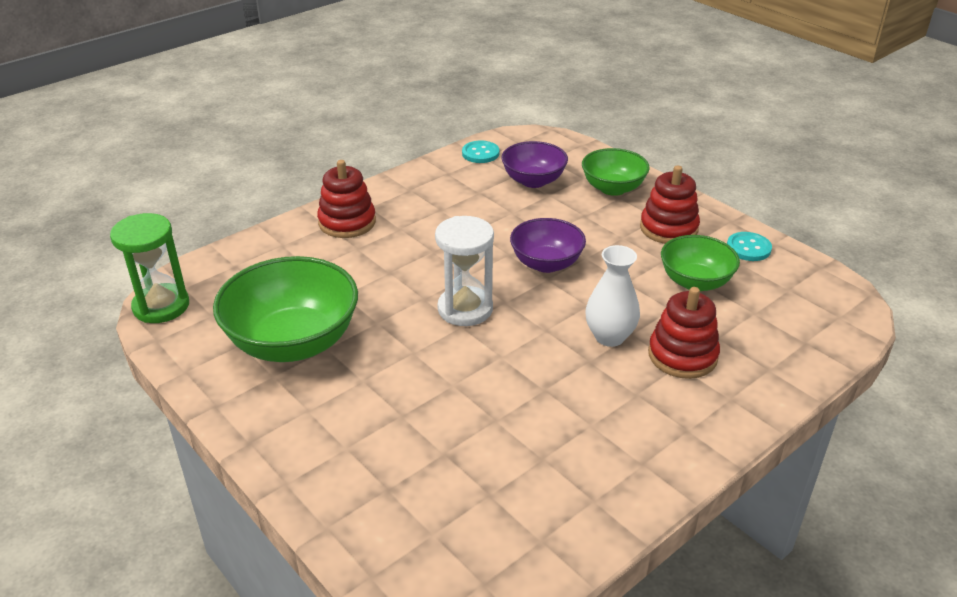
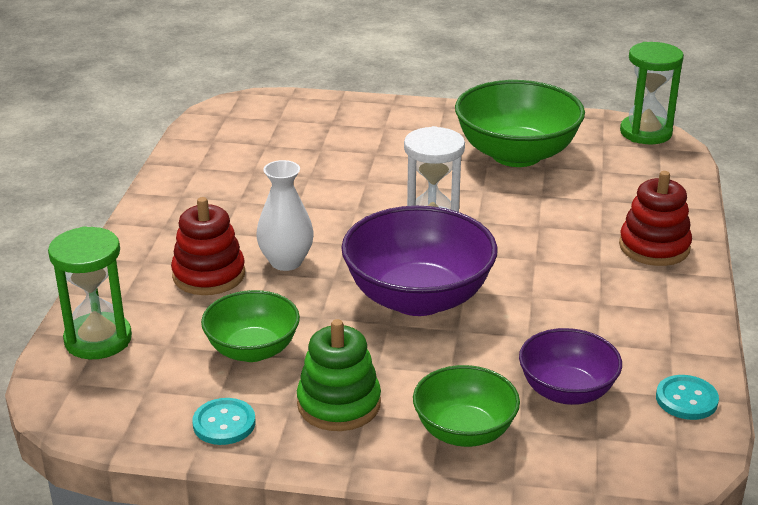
camera: 140 degrees right, 5 degrees down
purple bowl [510,218,586,273] -> purple bowl [341,206,498,316], size x1.67
red stacking toy [640,165,700,244] -> green stacking toy [297,319,381,431]
none -> green hourglass [48,226,132,359]

